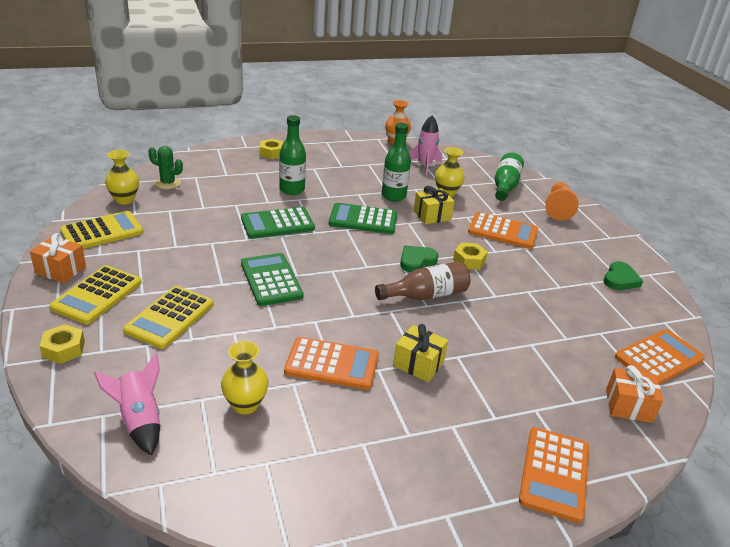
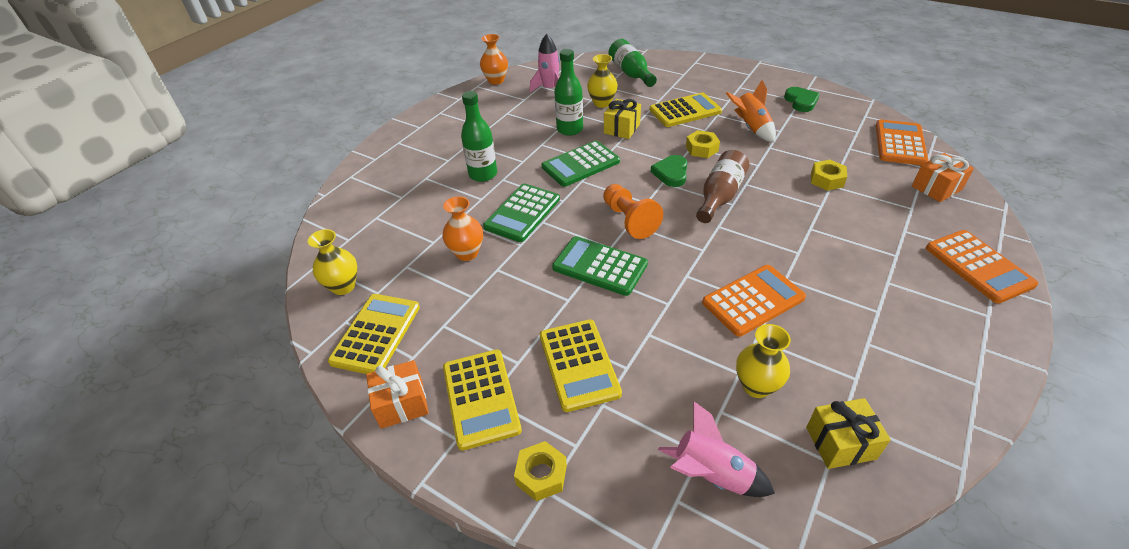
camera: 35 degrees left, 10 degrees up
green cactus [148,146,183,189] -> none
yellow nut [260,139,284,159] -> yellow nut moved to [811,160,847,191]
yellow gift [393,324,448,382] -> yellow gift moved to [806,398,891,469]
orange calculator [468,212,538,249] -> yellow calculator [650,93,722,127]
orange pawn [545,182,579,221] -> orange pawn moved to [603,184,663,239]
none -> orange vase [442,196,483,261]
none -> orange rocket [726,80,776,142]

